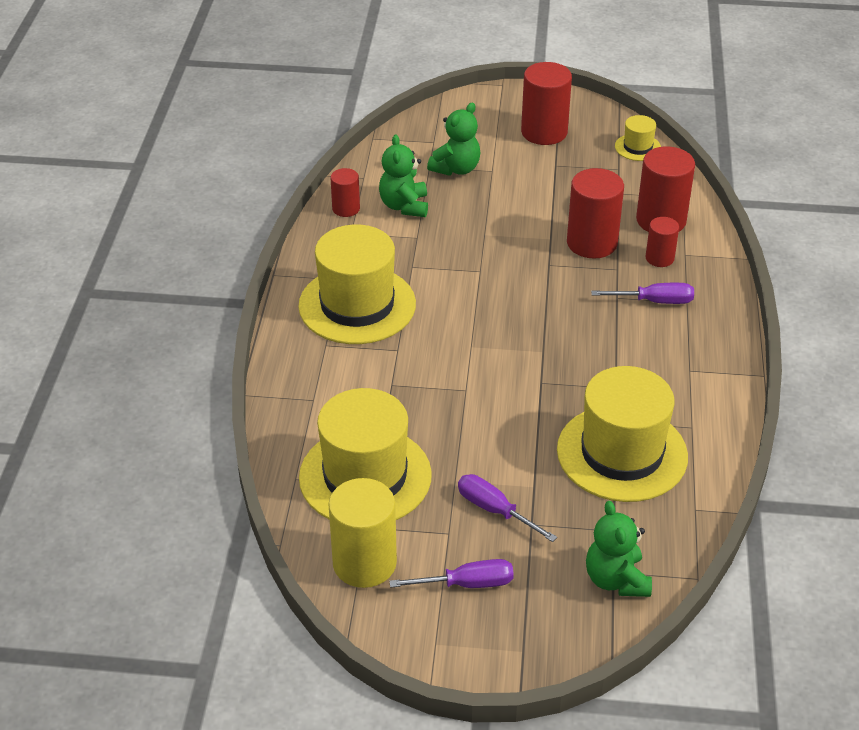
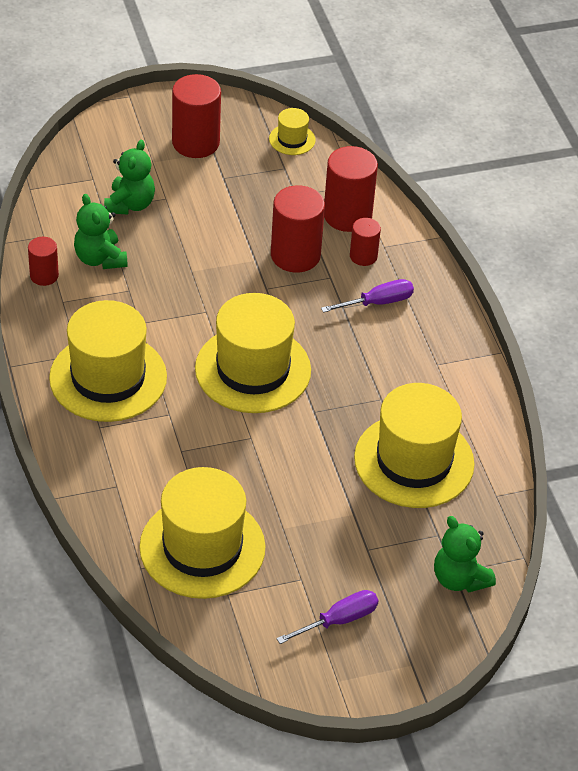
camera: 25 degrees left, 5 degrees up
yellow cylinder [328,478,397,588] -> none
purple screwdriver [458,474,557,542] -> none
none -> yellow hat [195,293,311,413]

